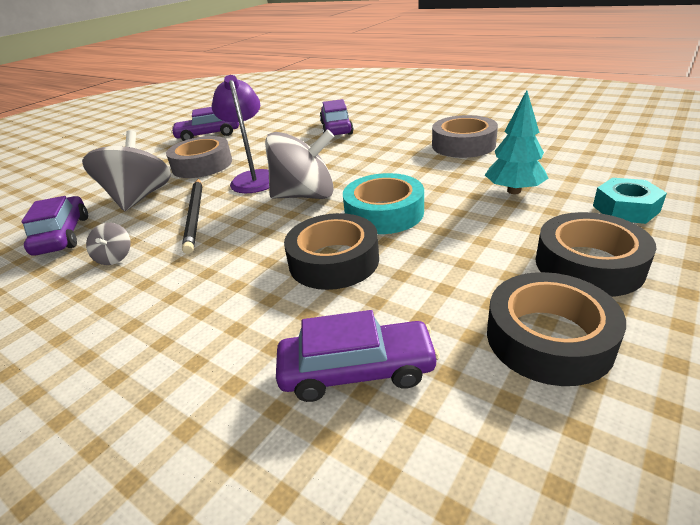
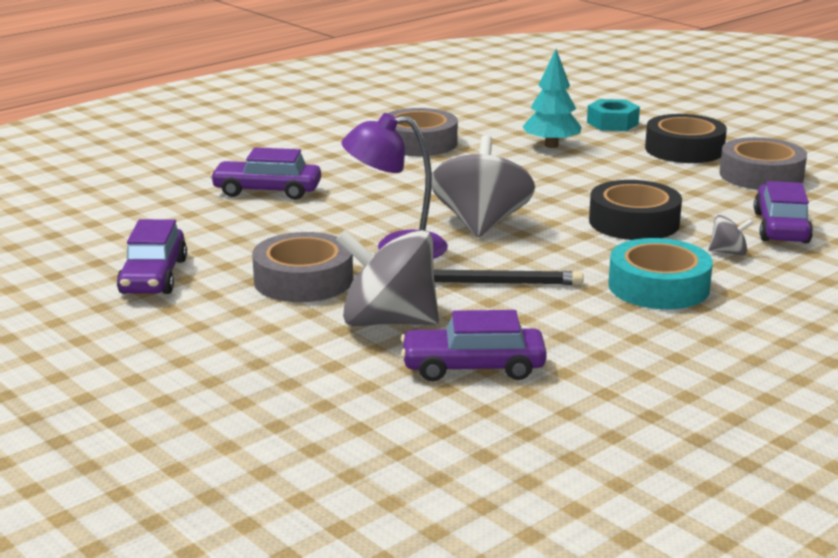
camera: 80 degrees left, 10 degrees down
grey spinning top [86,223,131,265] -> grey spinning top moved to [709,215,753,256]
turquoise tape [343,173,424,234] -> turquoise tape moved to [608,238,713,309]
black tape [487,272,626,386] -> grey tape [719,137,807,190]

